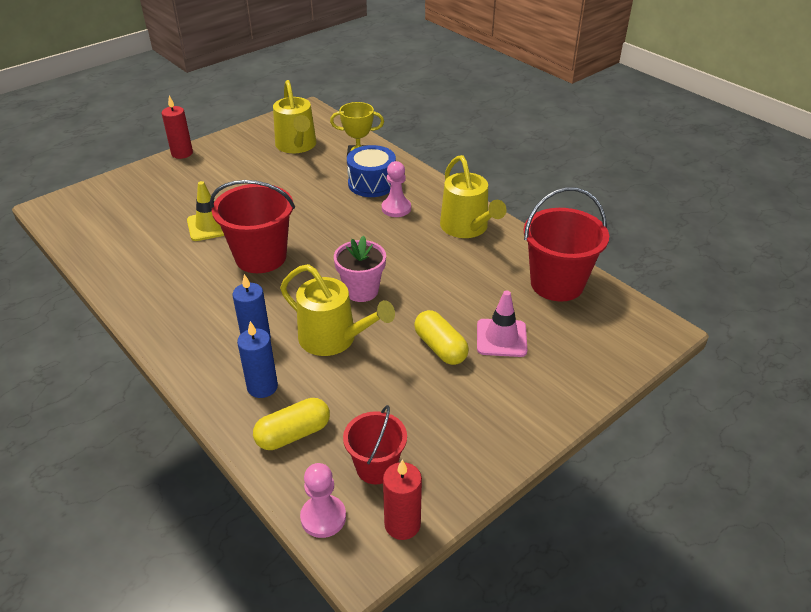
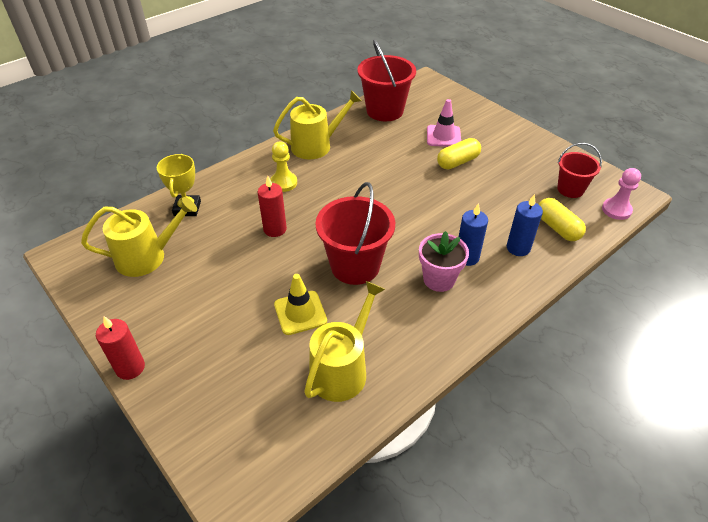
camera: 90 degrees left, 5 degrees up
yellow watering can [280,264,395,356] -> yellow watering can moved to [304,281,385,402]
pink flower pot [334,236,386,302] -> pink flower pot moved to [419,231,469,292]
blue drum [347,145,396,197] -> none
pink pawn [382,161,411,217] -> yellow pawn [270,141,297,192]
red candle [383,460,422,540] -> red candle moved to [258,176,287,237]

